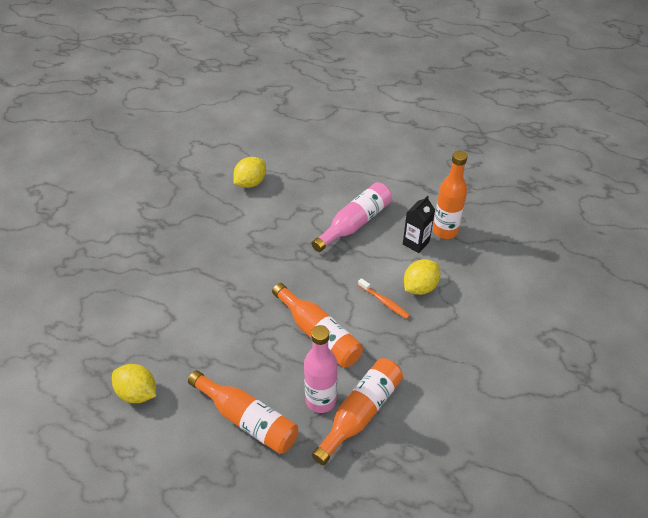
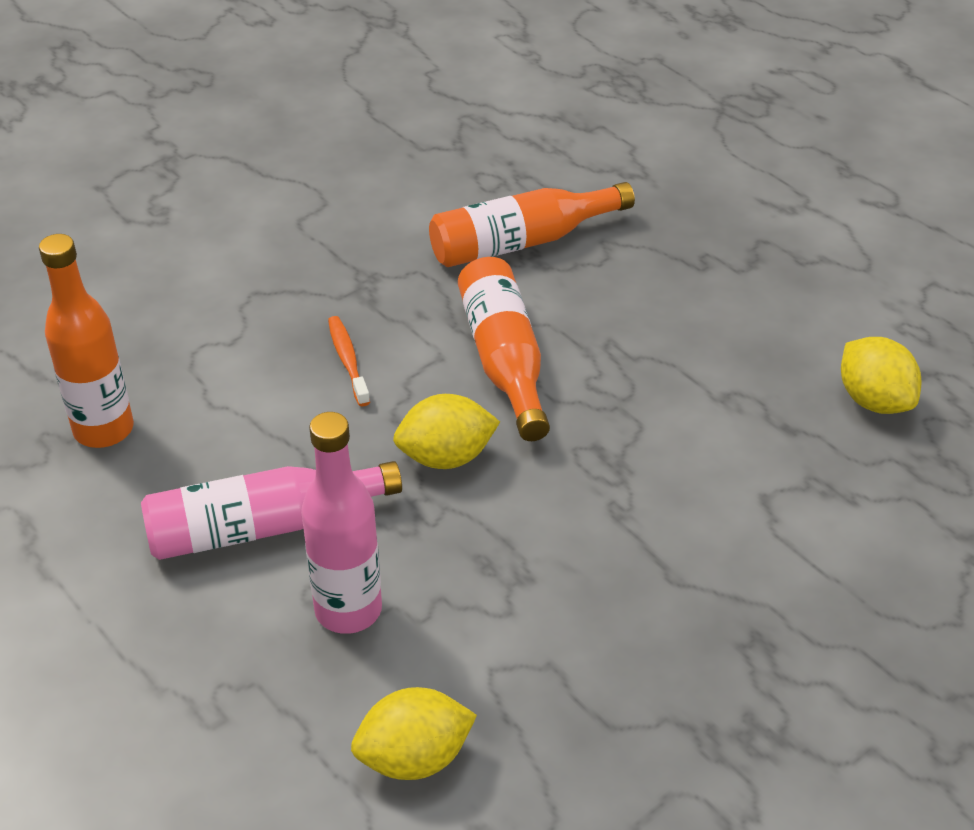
camera: 150 degrees left, 5 degrees down
orange bottle [188,370,299,454] -> none
pink bottle [304,325,337,413] -> pink bottle moved to [301,412,382,634]
black carton [403,195,435,253] -> none
yellow lemon [404,259,441,295] -> yellow lemon moved to [393,394,500,469]

